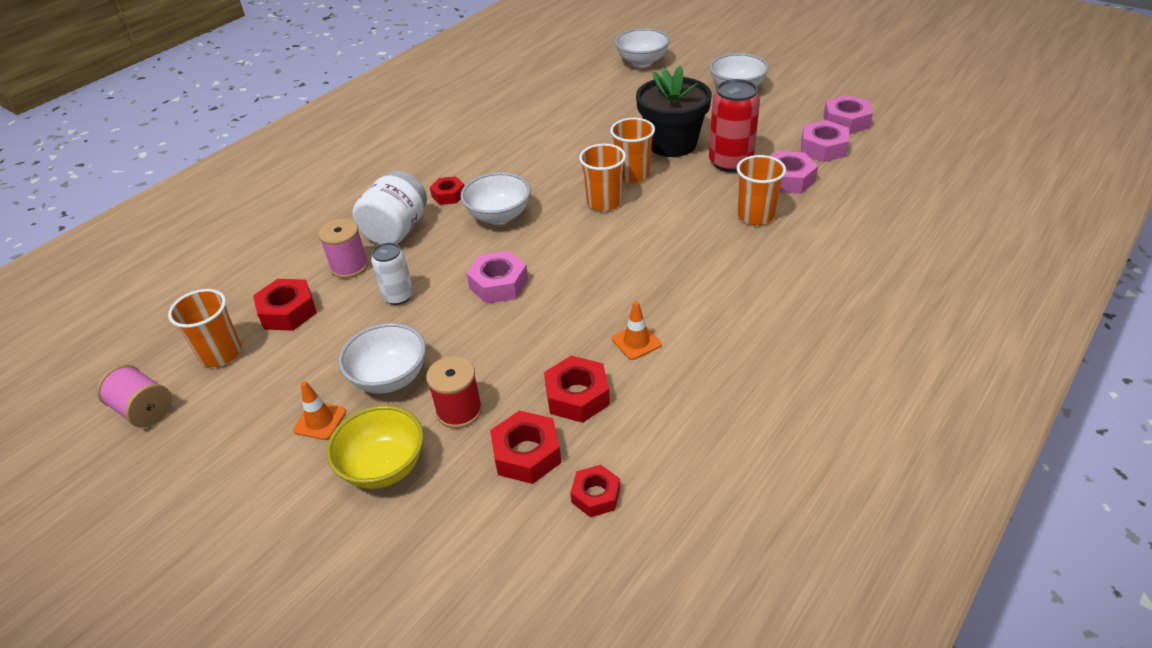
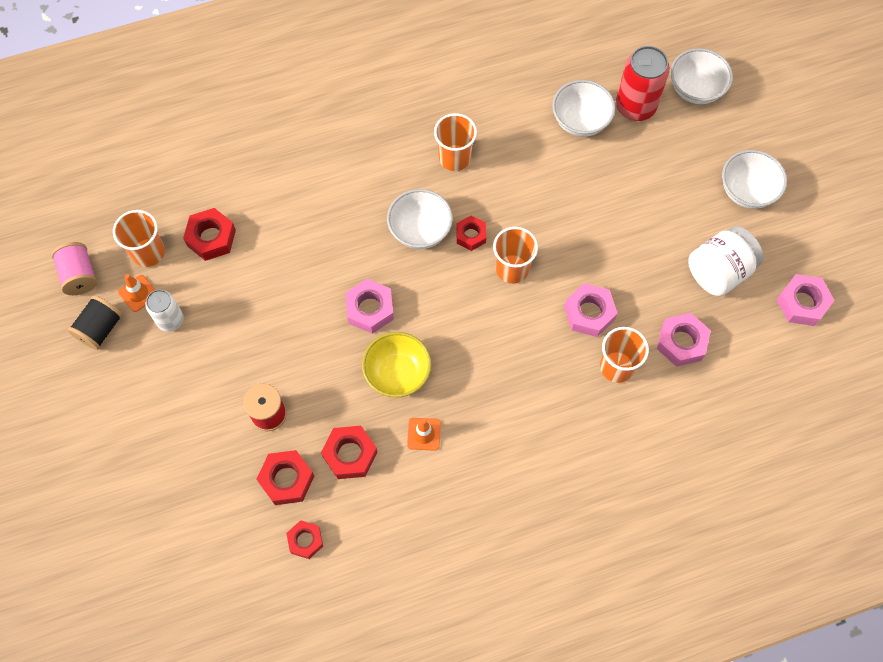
camera: 30 degrees right, 25 degrees up
orange traffic cone [293,381,346,440] -> orange traffic cone moved to [118,274,155,312]
pink spool [318,219,369,279] -> none
yellow bowl [326,405,424,489] -> yellow bowl moved to [362,332,431,398]
white bowl [339,323,426,394] -> white bowl moved to [552,80,616,137]
white jar [352,171,427,245] -> white jar moved to [688,226,764,296]
white can [371,243,414,305] -> white can moved to [145,290,184,332]
red nut [430,176,464,205] -> red nut moved to [456,216,486,251]
orange cup [610,118,655,183] -> orange cup moved to [434,113,477,171]
black flower pot [636,66,712,157] -> none
red can [709,79,760,172] -> red can moved to [616,46,670,121]
pink nut [801,120,849,162] -> pink nut moved to [564,283,618,337]
none -> black spool [67,295,123,350]

